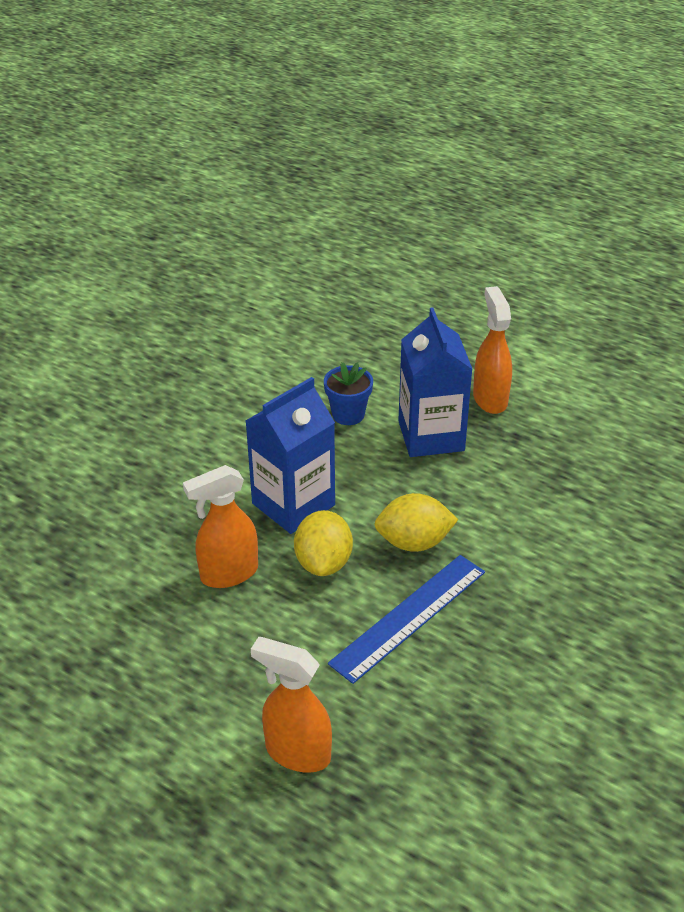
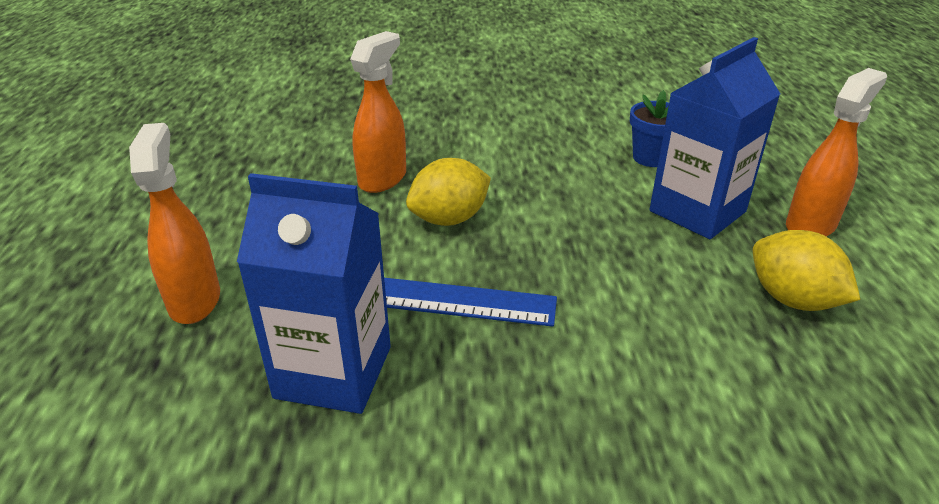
camera: 55 degrees right, 5 degrees down
orange spray bottle [183,465,258,588] -> orange spray bottle turned 90 degrees clockwise [350,31,406,193]
blue carton [246,377,335,534] -> blue carton moved to [237,173,391,414]
yellow lemon [374,493,458,552] -> yellow lemon moved to [753,230,860,311]

